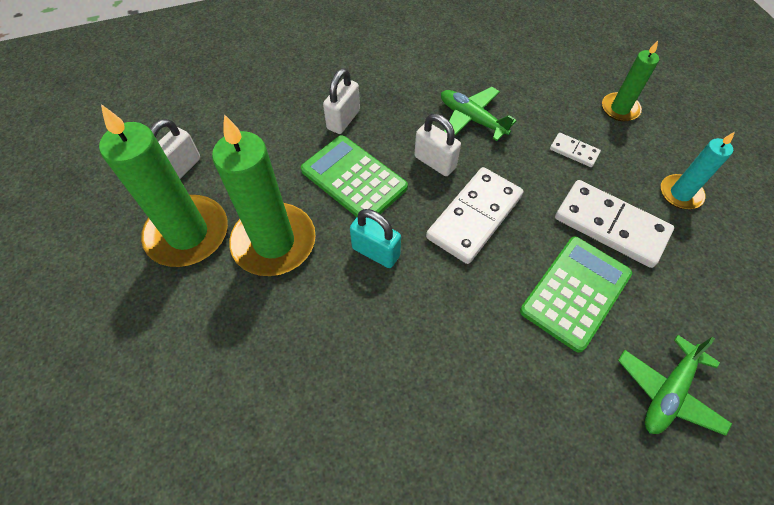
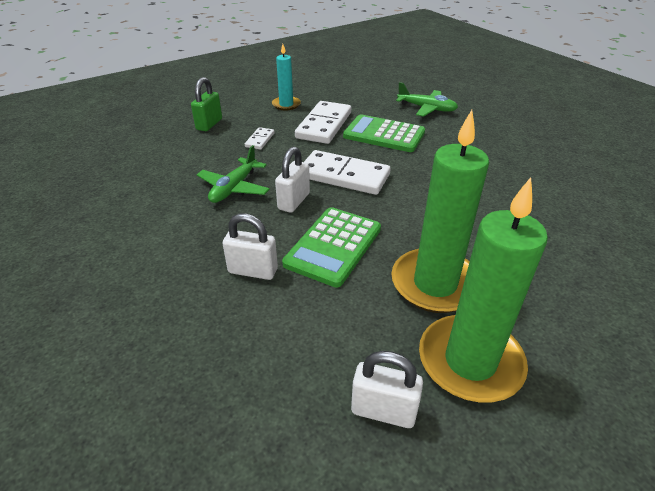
camera: 105 degrees left, 20 degrees down
turquoise padlock [350,209,401,268] -> none
green candle [602,41,659,121] -> green padlock [191,77,222,131]

